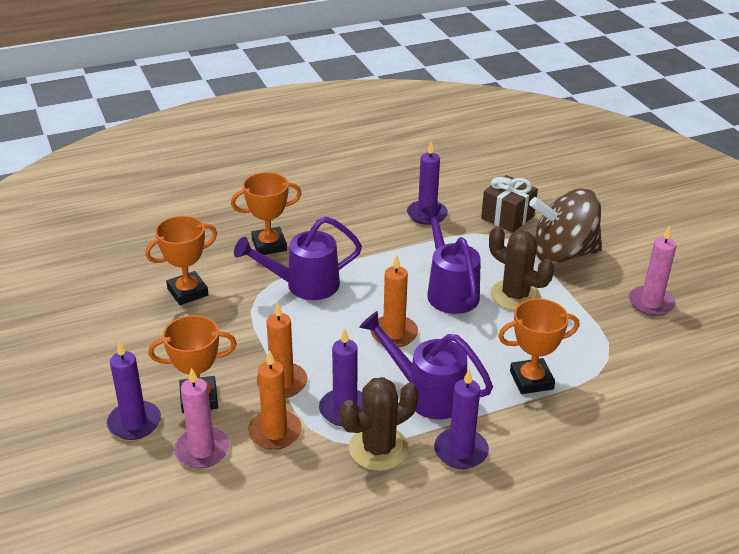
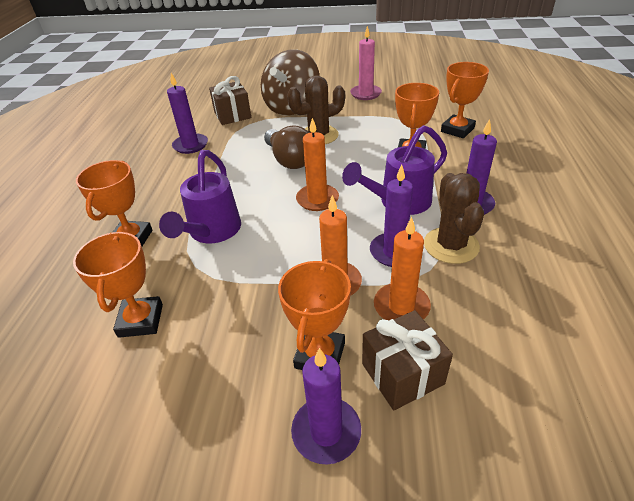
camera: 60 degrees left, 5 degrees up
pink candle [174,368,229,468] -> brown gift [362,310,453,410]
purple watering can [421,205,481,314] -> brown light bulb [264,125,309,169]
none -> orange trophy [441,62,489,138]

